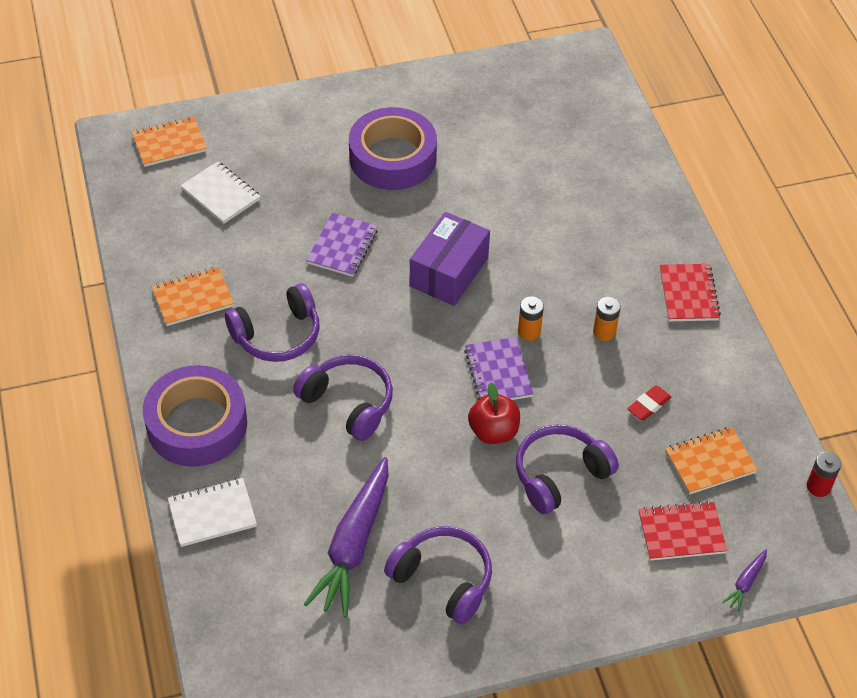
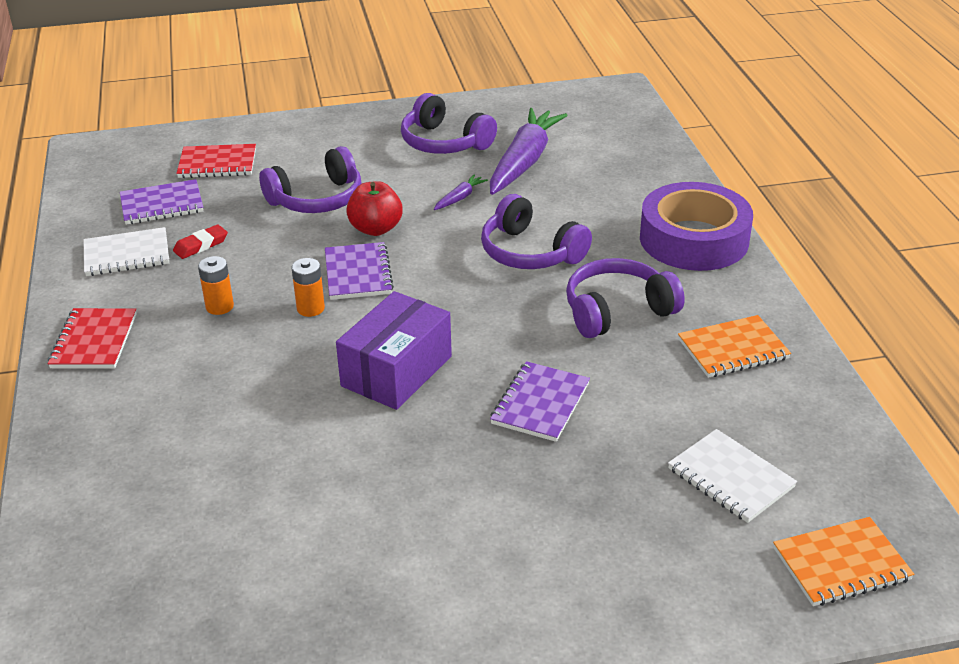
camera: 175 degrees left, 15 degrees down
white notebook [168,478,257,547] -> white notebook moved to [84,227,169,276]
purple tape [349,107,437,190] -> none
orange notebook [665,427,758,495] -> purple notebook [120,179,203,225]
purple carrot [722,549,767,612] -> purple carrot moved to [434,174,488,210]
red battery [807,452,841,497] -> none

